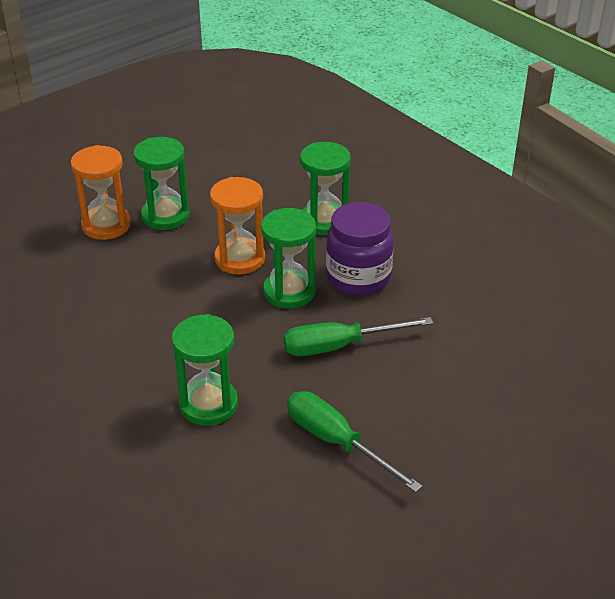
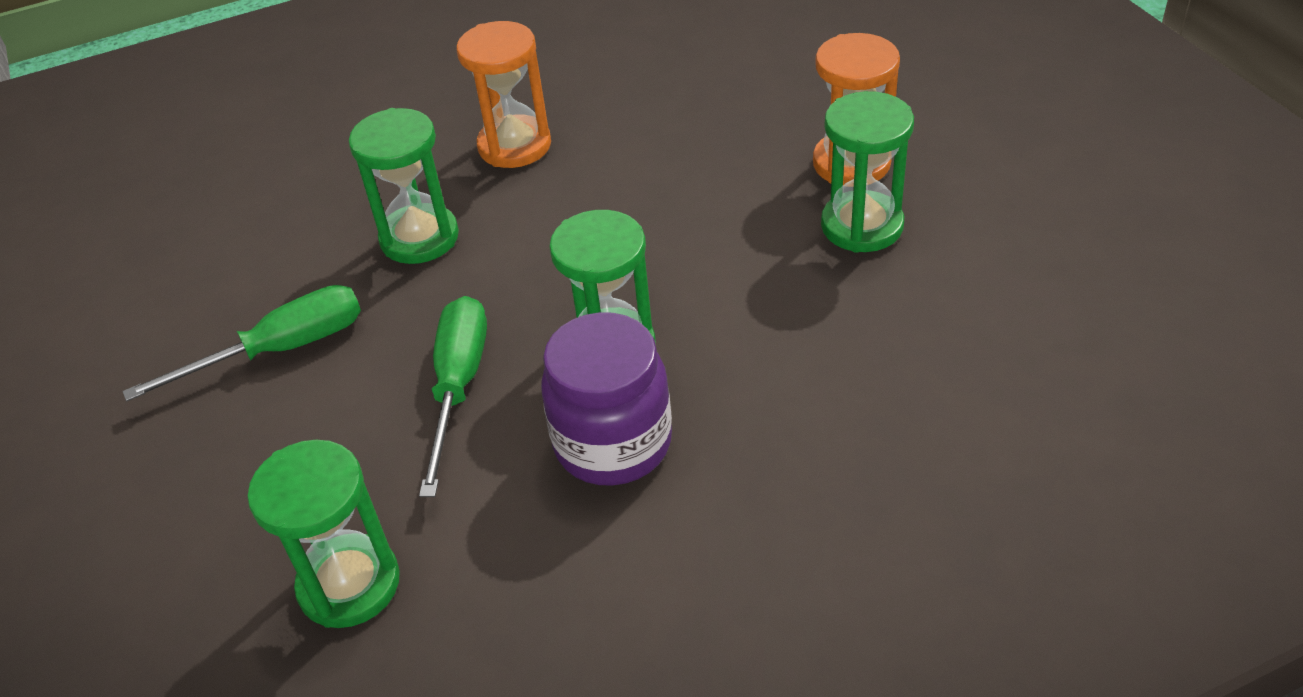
camera: 110 degrees right, 5 degrees up
orange hourglass [210,177,265,275] -> orange hourglass moved to [456,21,551,168]
green hourglass [300,142,351,235] -> green hourglass moved to [248,440,400,628]

